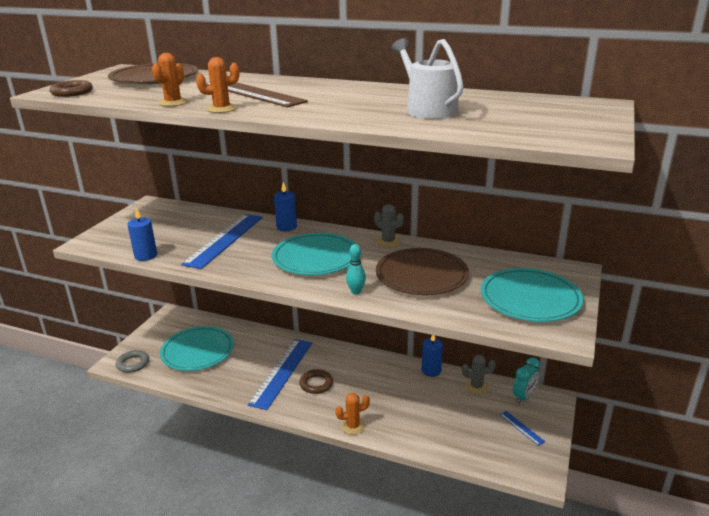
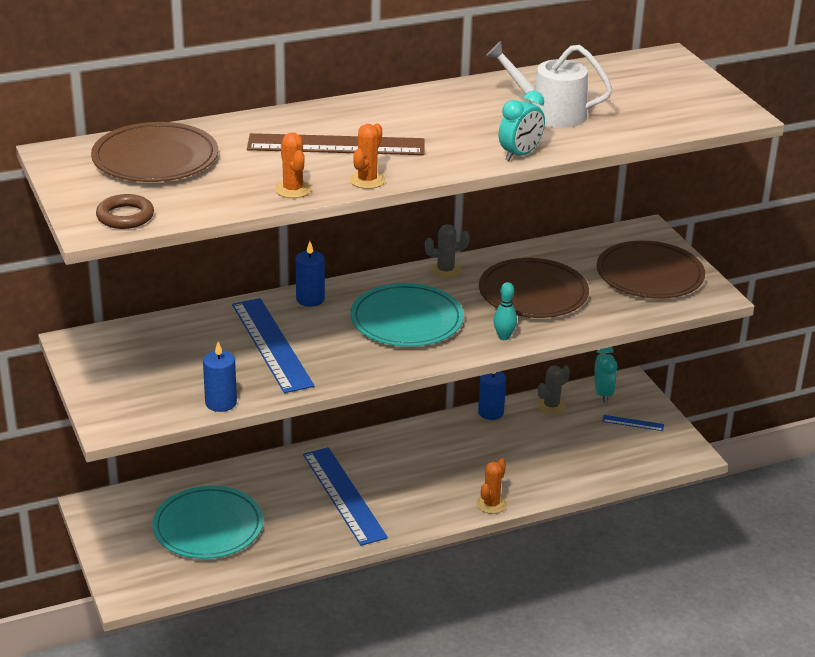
camera: 45 degrees left, 5 degrees up
grey ring [116,350,149,373] -> none
brown ring [299,369,333,394] -> none
turquoise plate [481,268,583,322] -> brown plate [597,241,705,299]
none -> turquoise clock [499,91,545,161]

